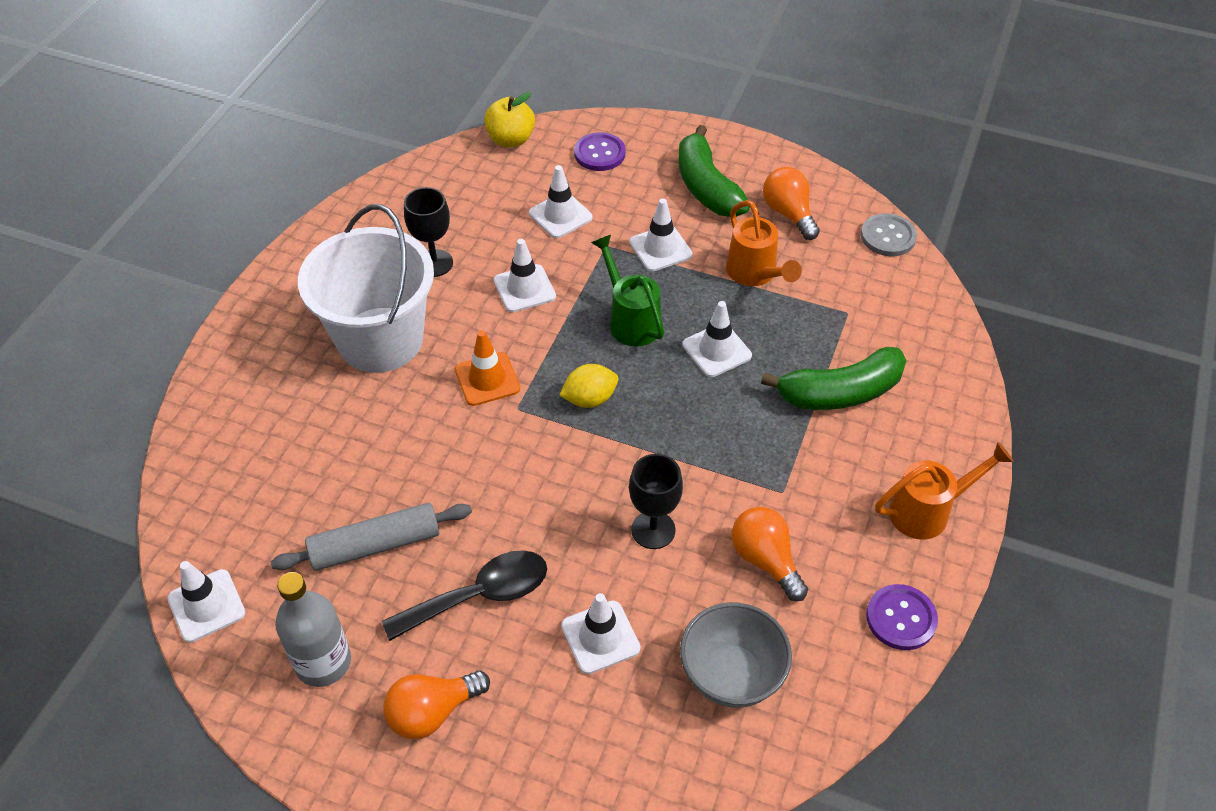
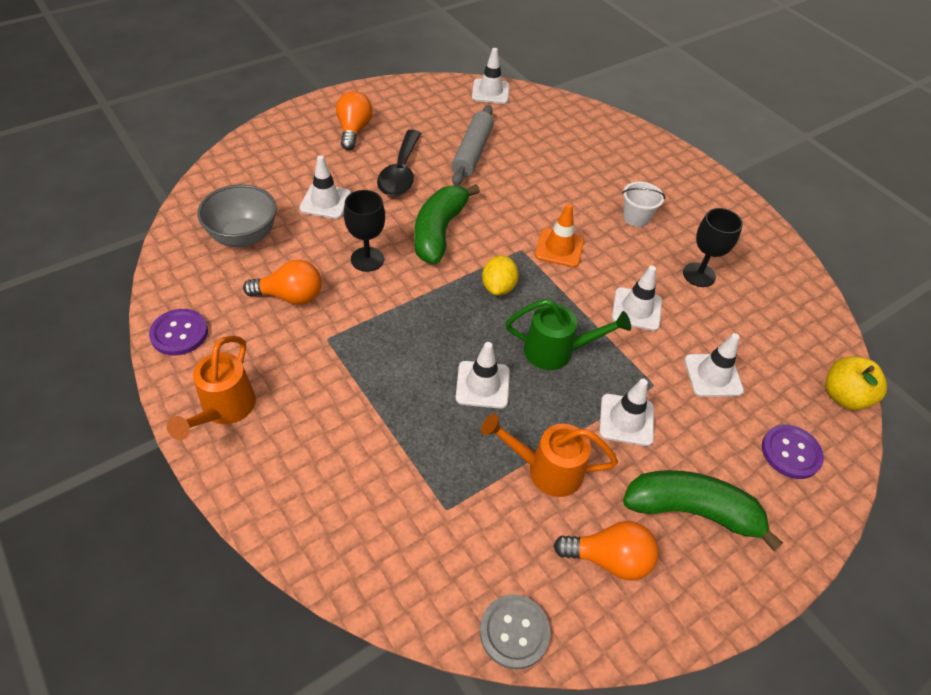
camera: 120 degrees right, 0 degrees up
grey bottle [275,572,351,687] -> none
white bucket [298,204,434,373] -> white bucket [622,181,665,227], size x0.40
green banana [761,347,906,410] -> green banana moved to [414,184,480,264]

